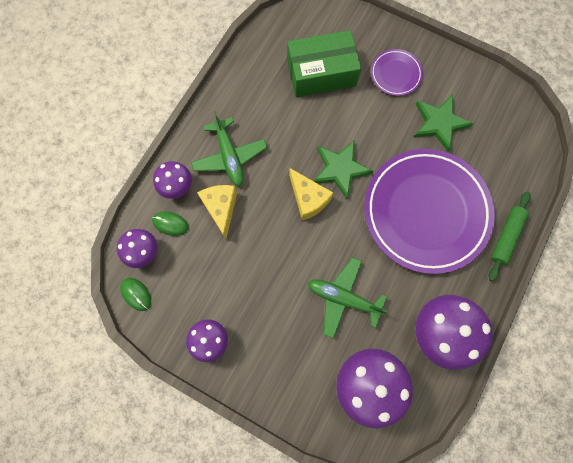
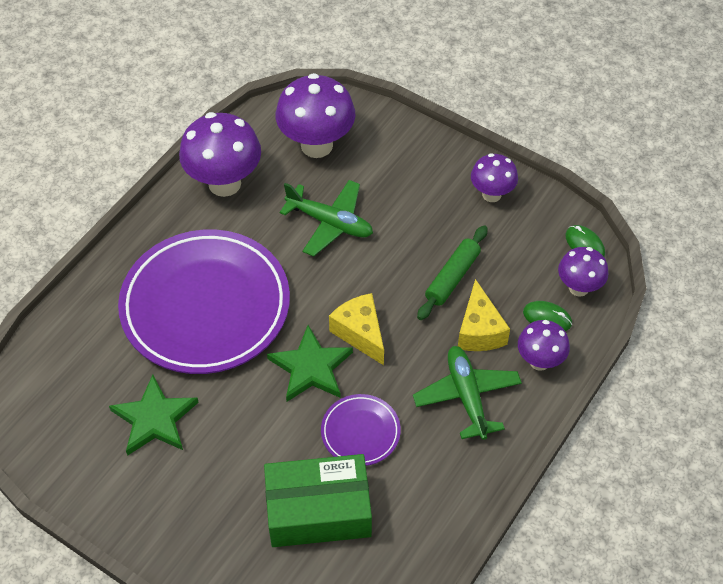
camera: 175 degrees left, 20 degrees down
purple plate [371,49,423,96] -> purple plate moved to [321,394,401,466]
green rolling pin [489,191,531,281] -> green rolling pin moved to [417,225,488,320]

